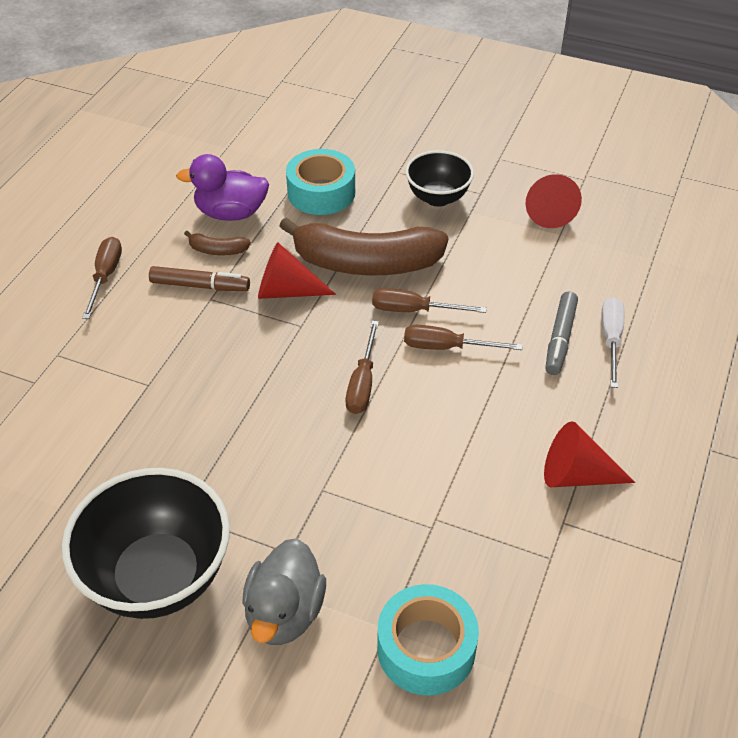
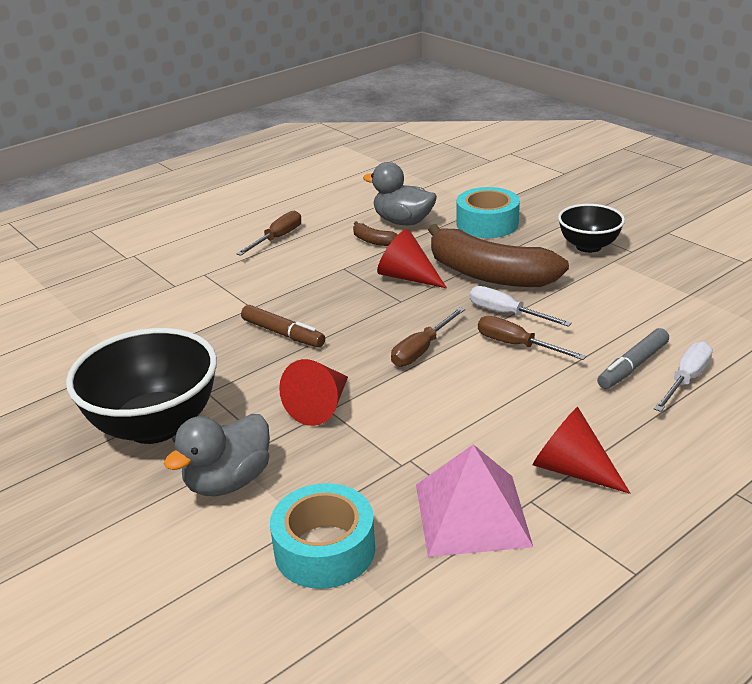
camera: 30 degrees right, 15 degrees down
brown marker [149,266,250,291] -> brown marker moved to [241,305,325,348]
purple duck [176,154,269,221] -> grey duck [363,162,437,225]
brown screwdriver [372,288,487,313] -> white screwdriver [470,286,572,327]
red cone [526,174,582,228] -> red cone moved to [279,359,348,426]
none -> pink pyramid [416,444,533,557]

